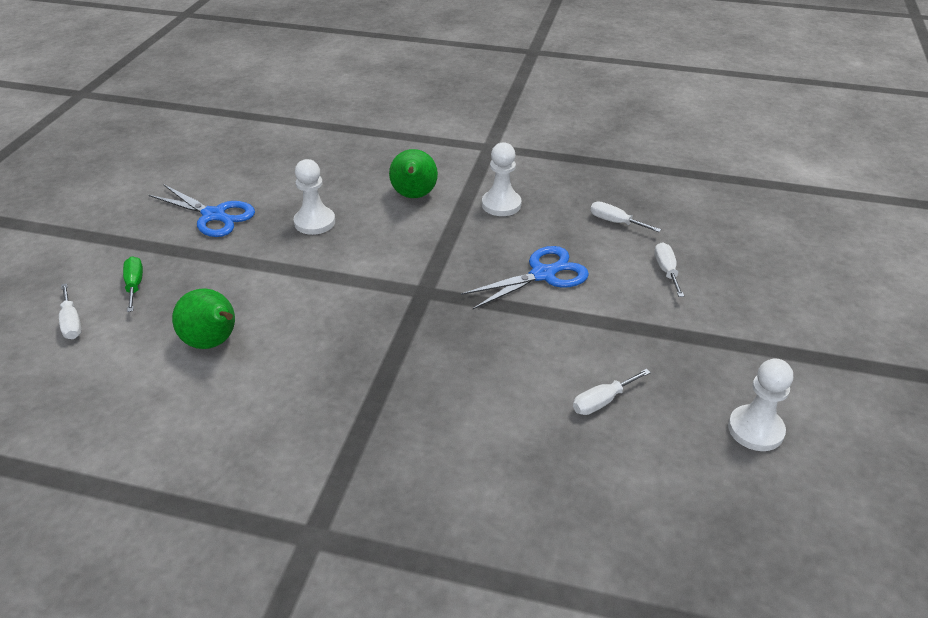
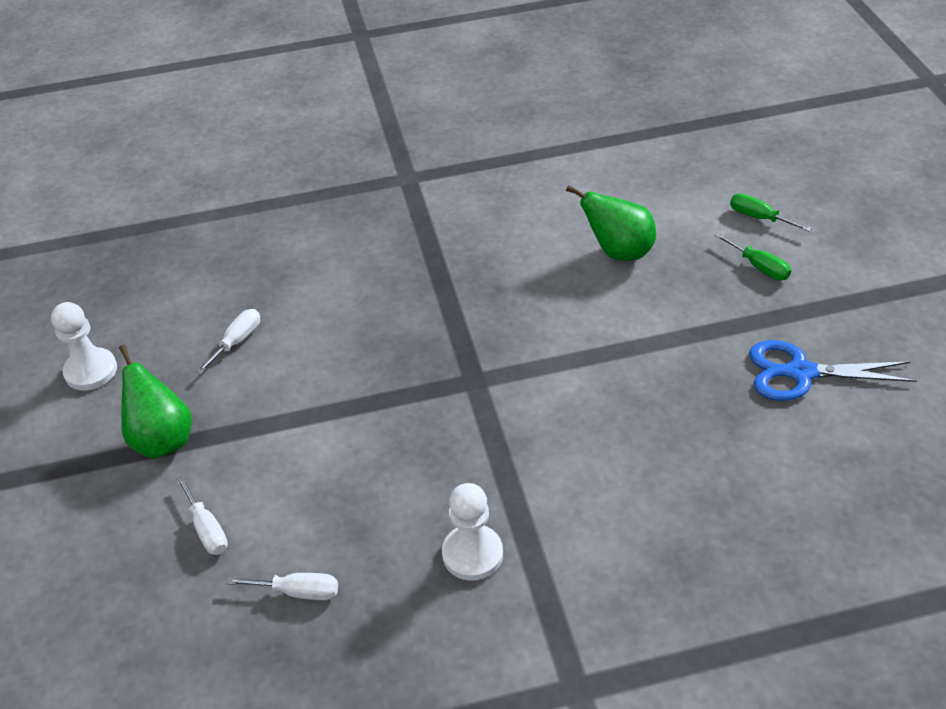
camera: 155 degrees right, 5 degrees up
white screwdriver [59,283,82,339] -> green screwdriver [730,193,812,232]
white pawn [294,159,335,235] -> none
green pear [389,149,438,198] -> green pear moved to [119,344,192,459]
blue scissors [461,246,589,309] -> none

